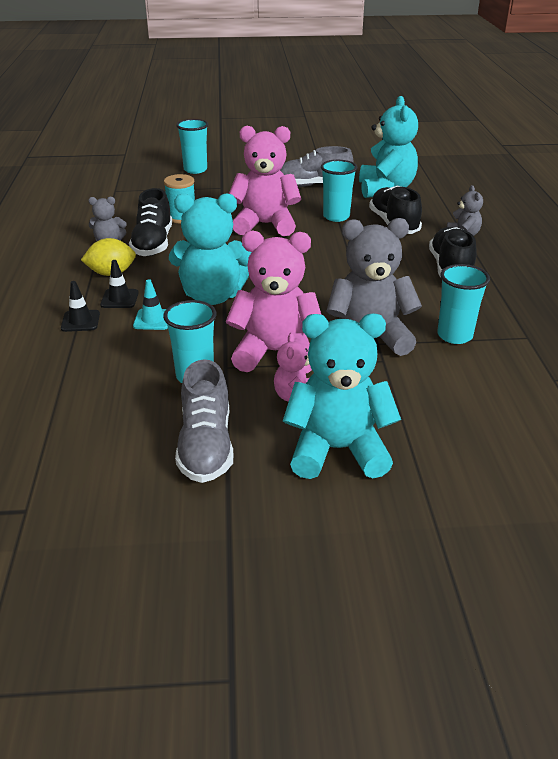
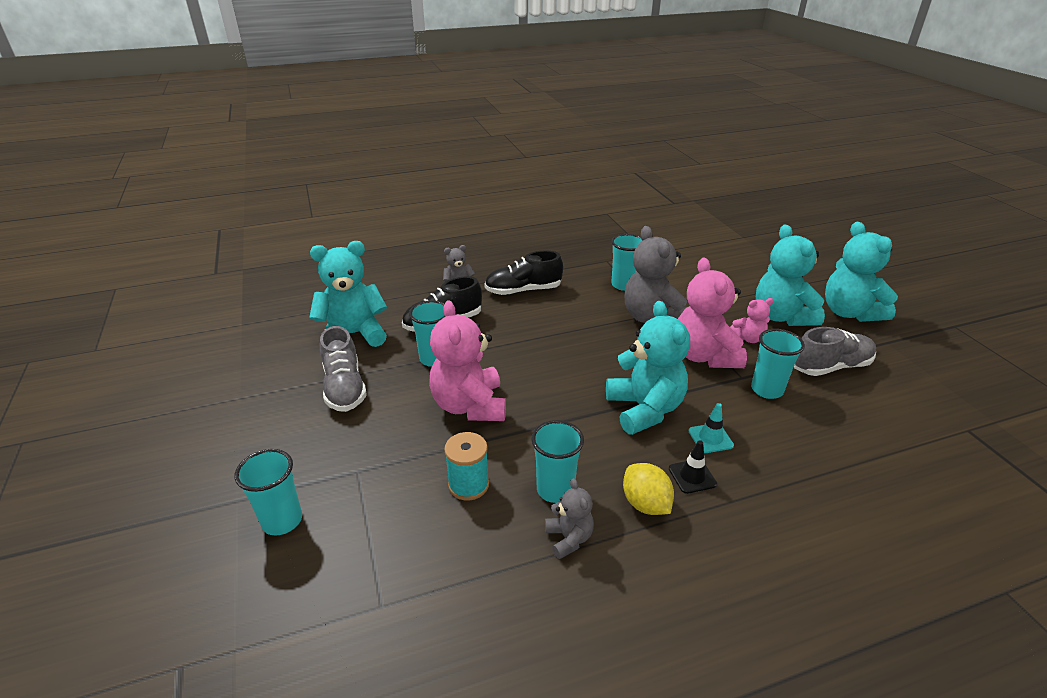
camera: 105 degrees left, 0 degrees up
black traffic cone [61,281,100,332] -> none
black shoe [129,188,172,256] -> turquoise cup [531,420,584,503]
none -> turquoise teddy bear [825,222,898,322]

